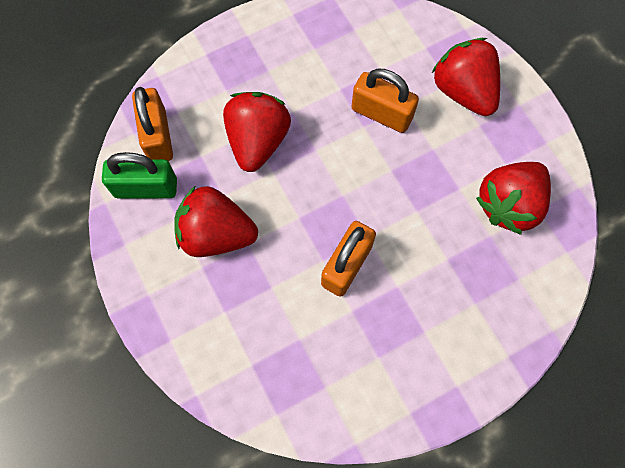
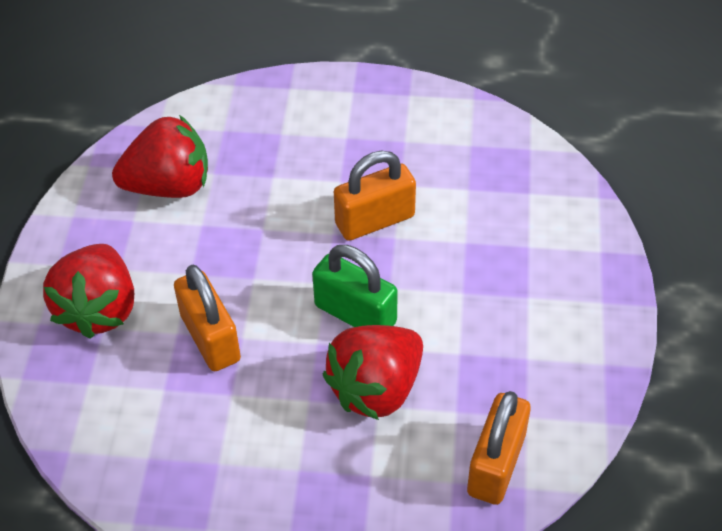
camera: 145 degrees left, 20 degrees down
green padlock [102,152,177,199] -> green padlock moved to [312,245,398,327]
red strawberry [174,186,258,257] -> none

